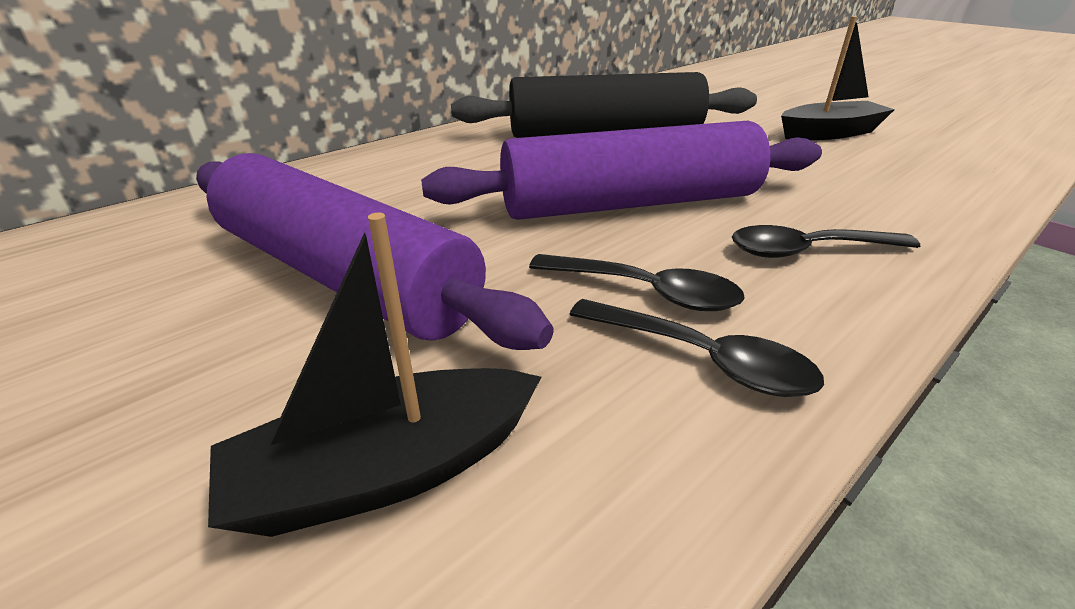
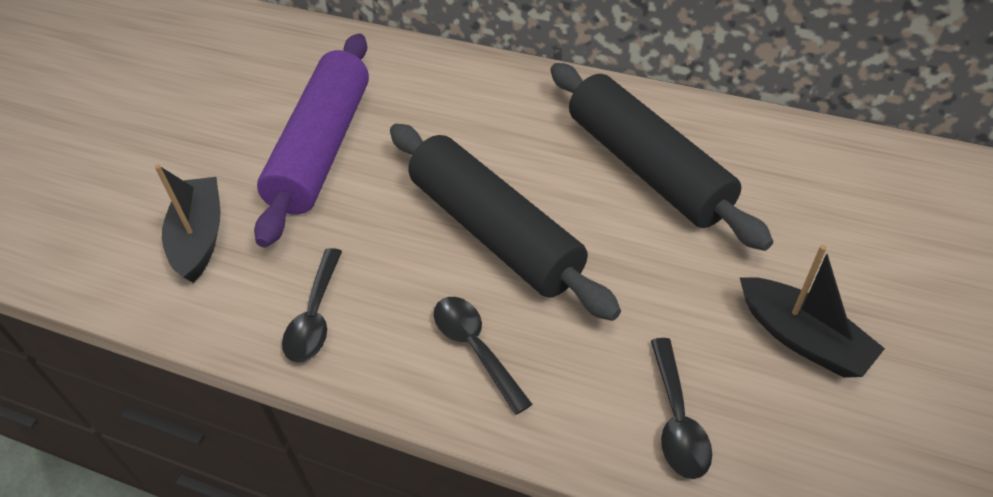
camera: 65 degrees right, 15 degrees up
black boat [208,213,541,537] -> black boat turned 45 degrees clockwise [155,165,220,283]
purple rolling pin [421,121,822,220] -> black rolling pin [390,124,621,321]
black spoon [529,254,745,311] -> black spoon moved to [651,338,712,479]

